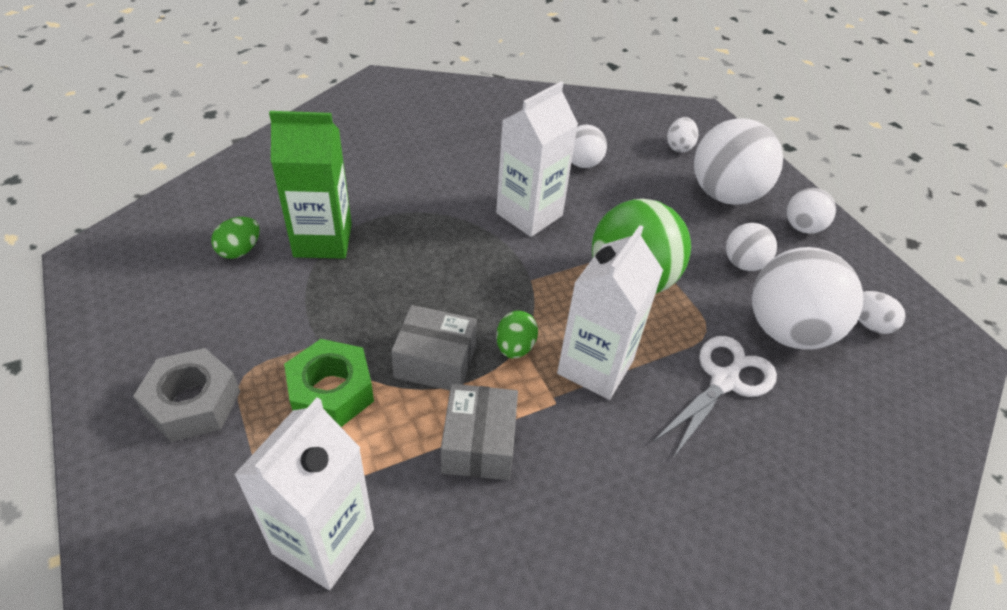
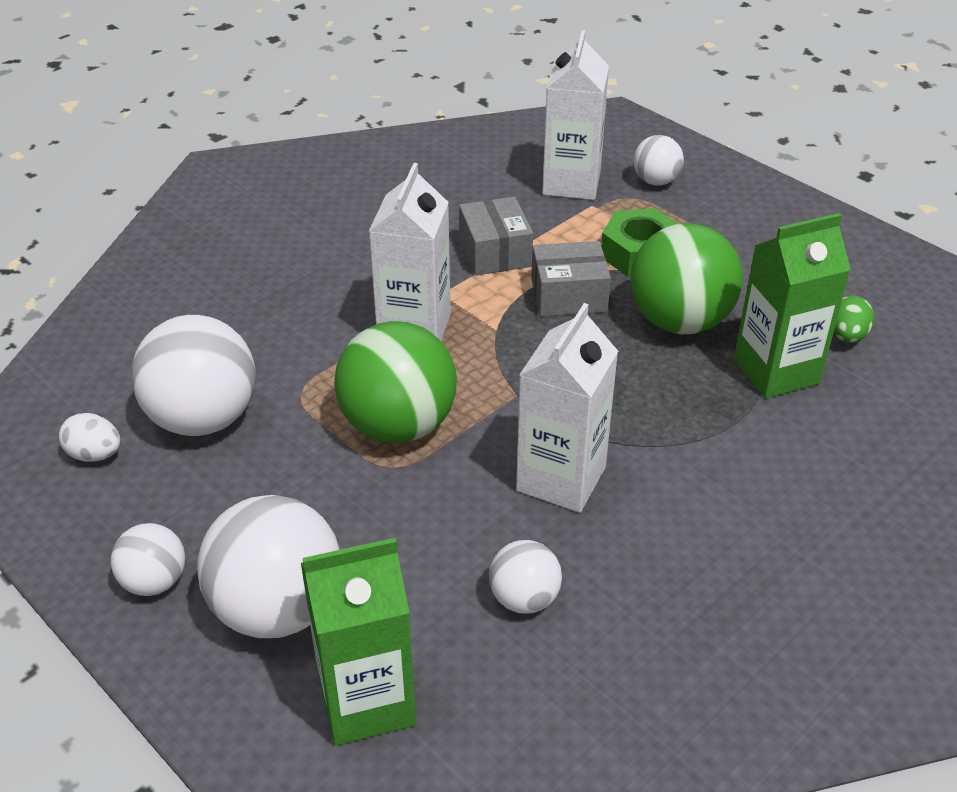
camera: 165 degrees right, 5 degrees down
grey nut [133,348,240,442] -> none
green egg [496,311,538,358] -> none
white scissors [653,336,777,458] -> none
white egg [667,117,698,153] -> green carton [301,538,416,746]
white ball [726,223,777,271] -> white ball moved to [633,135,684,186]
none -> green ball [630,223,743,335]

